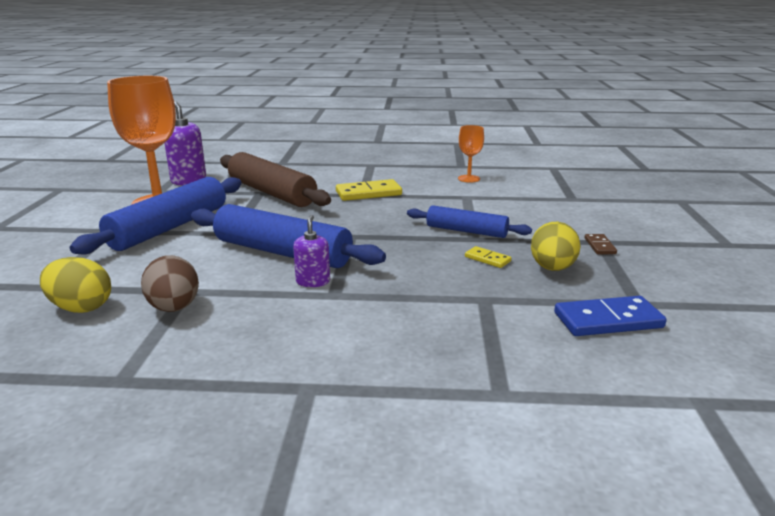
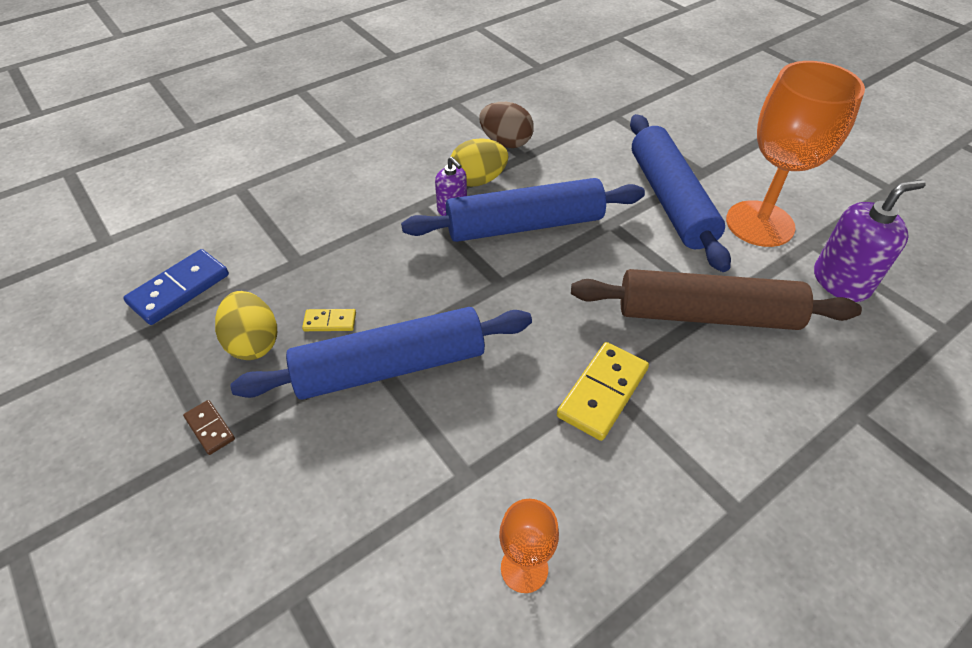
camera: 140 degrees right, 25 degrees up
yellow egg [40,257,111,313] -> yellow egg moved to [450,138,508,187]
blue rolling pin [407,205,532,238] -> blue rolling pin [230,307,532,400], size x1.67

